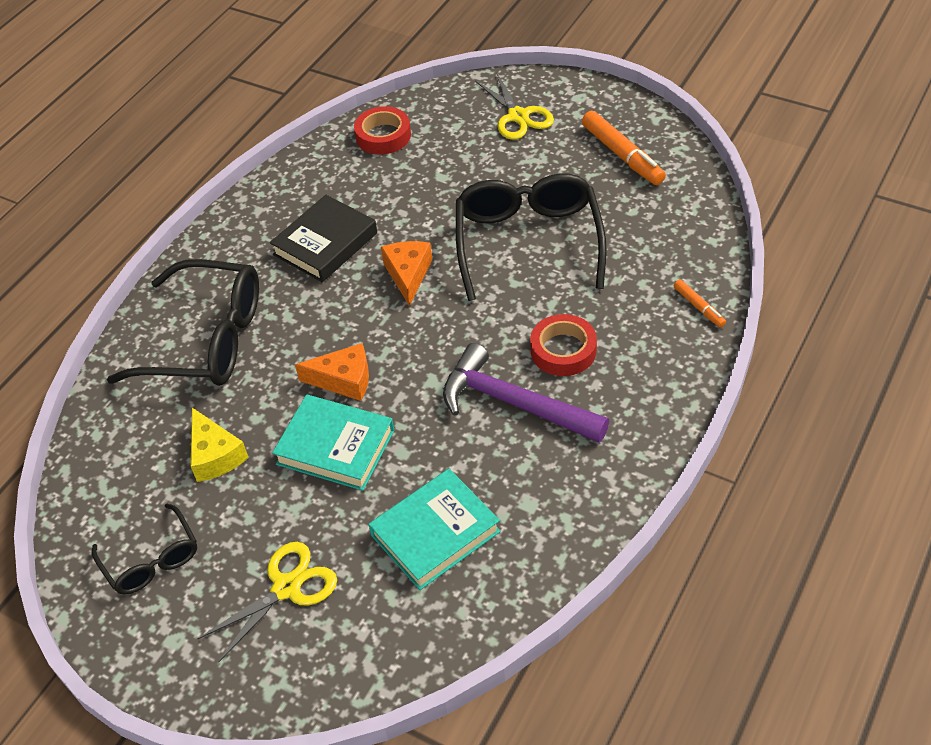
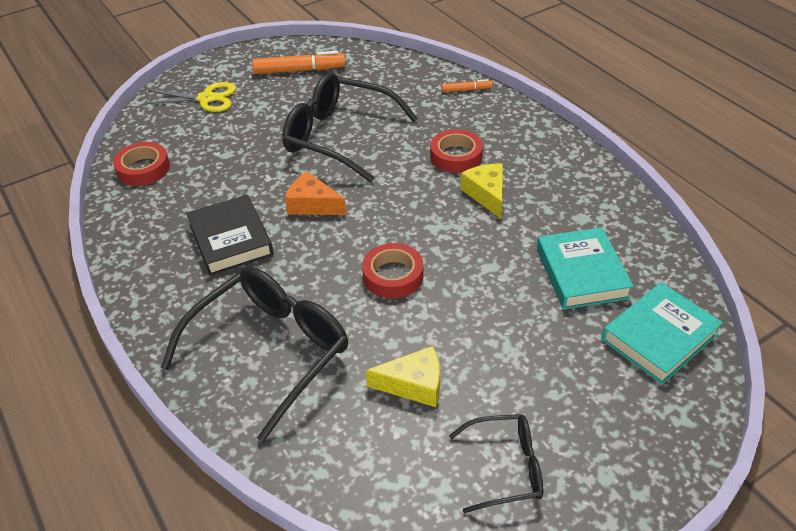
camera: 65 degrees left, 5 degrees down
yellow scissors [198,542,337,662] -> none
turquoise book [272,395,394,491] -> turquoise book moved to [602,282,723,384]
orange cheese [295,343,369,401] -> red tape [362,243,424,298]
purple hammer [443,343,609,443] -> yellow cheese [461,164,503,219]

